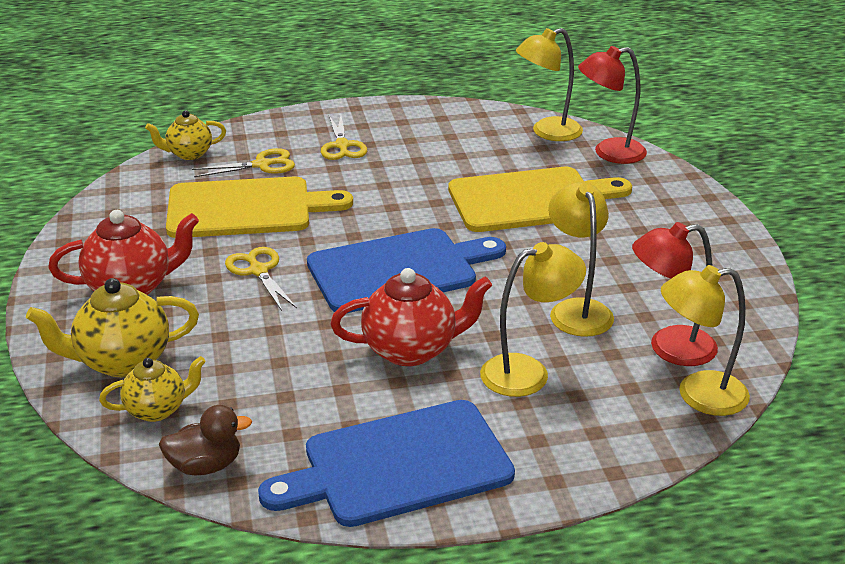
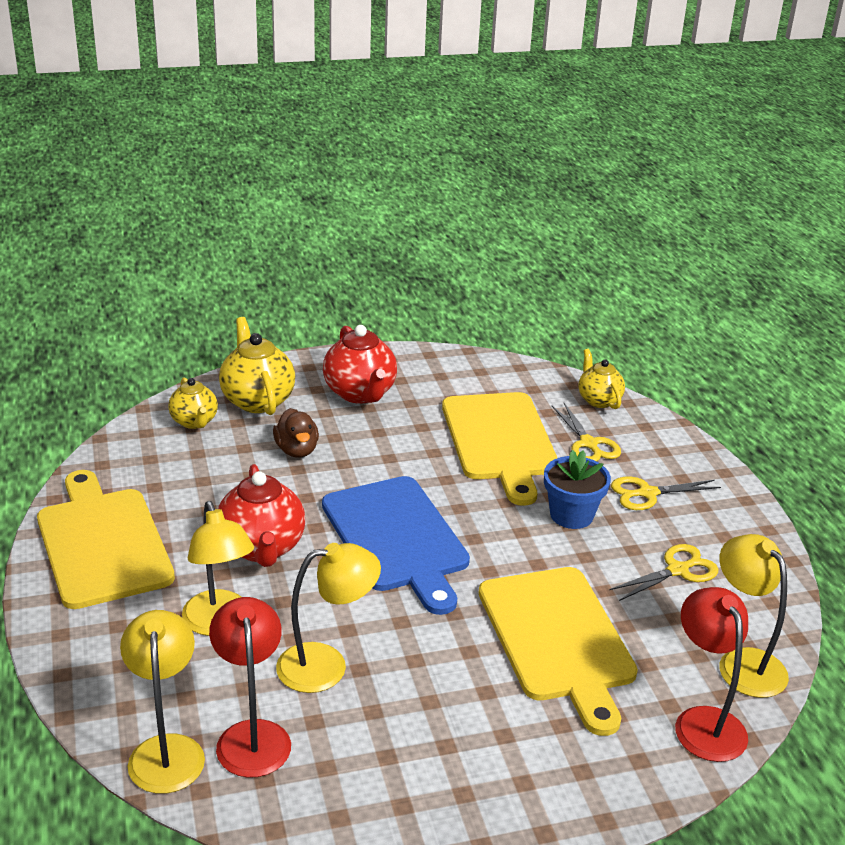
camera: 85 degrees right, 0 degrees up
brown duck [159,405,252,476] -> brown duck moved to [273,408,319,458]
yellow scissors [225,247,297,311] -> yellow scissors moved to [609,544,718,601]
blue cutting board [258,400,515,527] -> yellow cutting board [37,470,175,609]
none -> blue flower pot [544,450,611,529]

